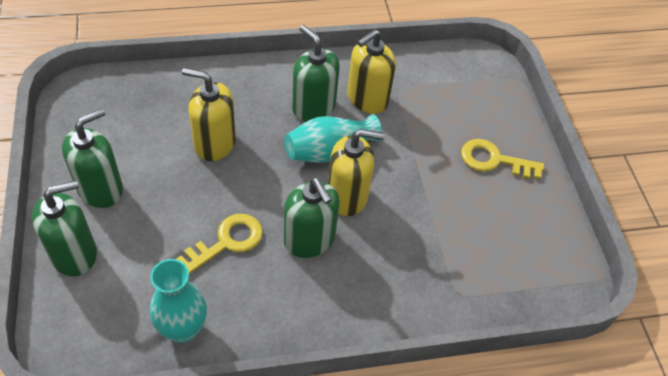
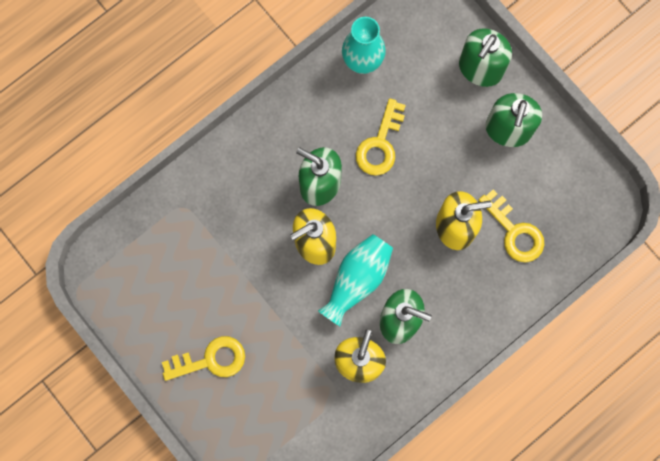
camera: 155 degrees right, 25 degrees up
none -> yellow key [479,190,544,262]

